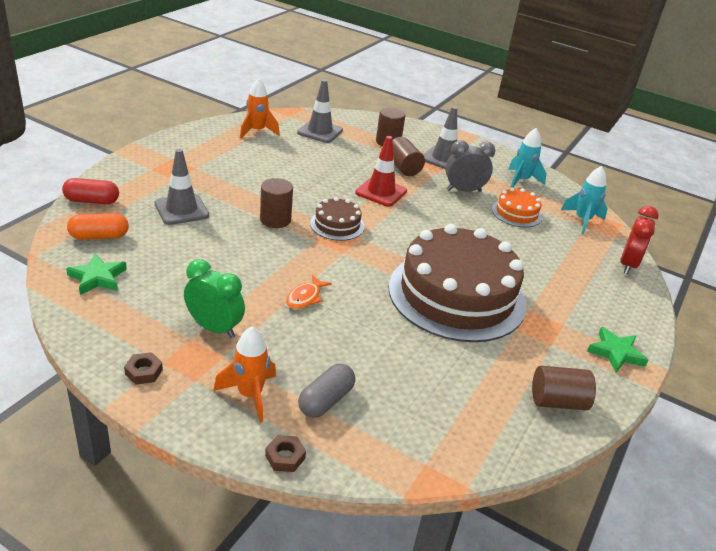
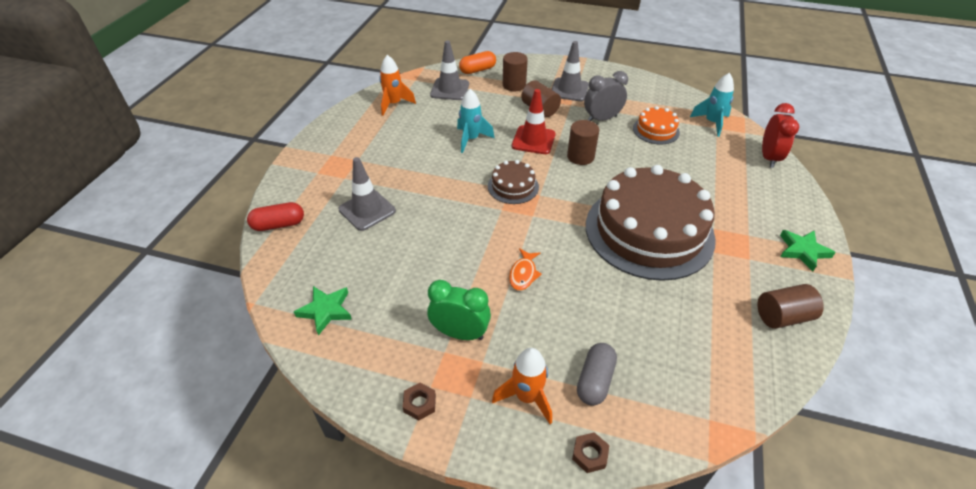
camera: 10 degrees left, 10 degrees up
orange capsule [67,213,129,240] -> orange capsule moved to [459,51,496,74]
brown cylinder [260,178,293,228] -> brown cylinder moved to [567,120,599,165]
turquoise rocket [508,128,547,188] -> turquoise rocket moved to [457,89,494,153]

